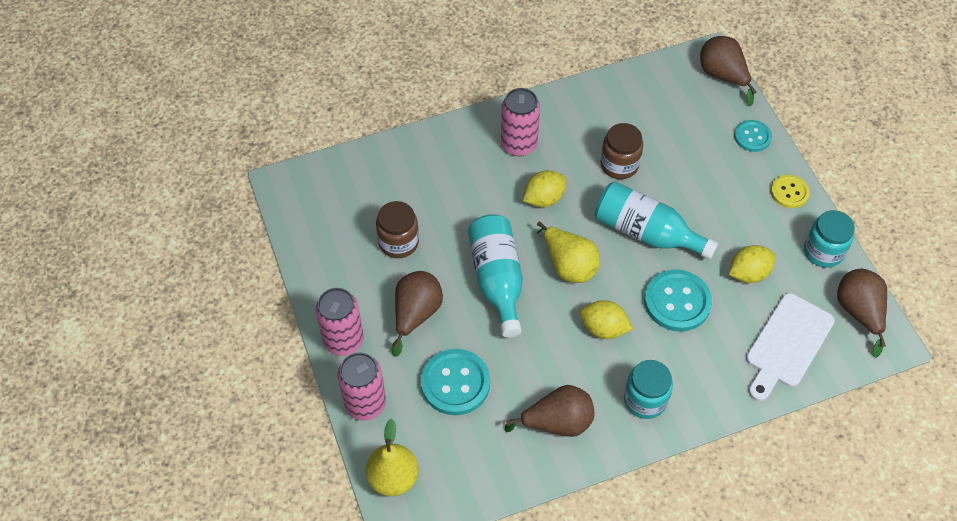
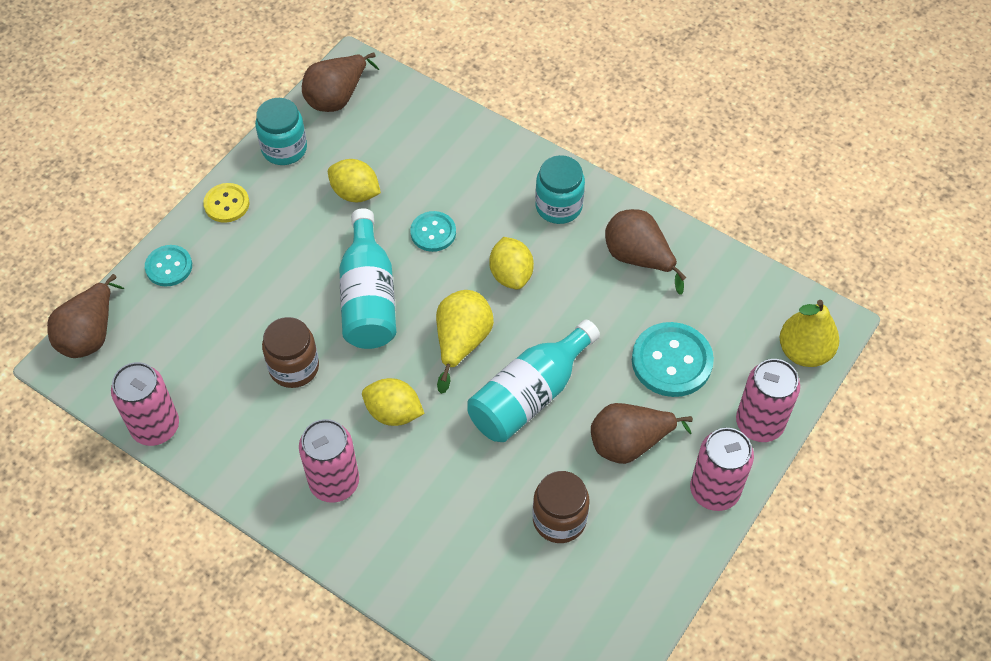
camera: 125 degrees left, 0 degrees up
turquoise button [644,269,712,332] -> turquoise button [410,211,456,252], size x0.60
white cutting board [746,293,835,401] -> none
none -> pink can [111,362,179,446]

